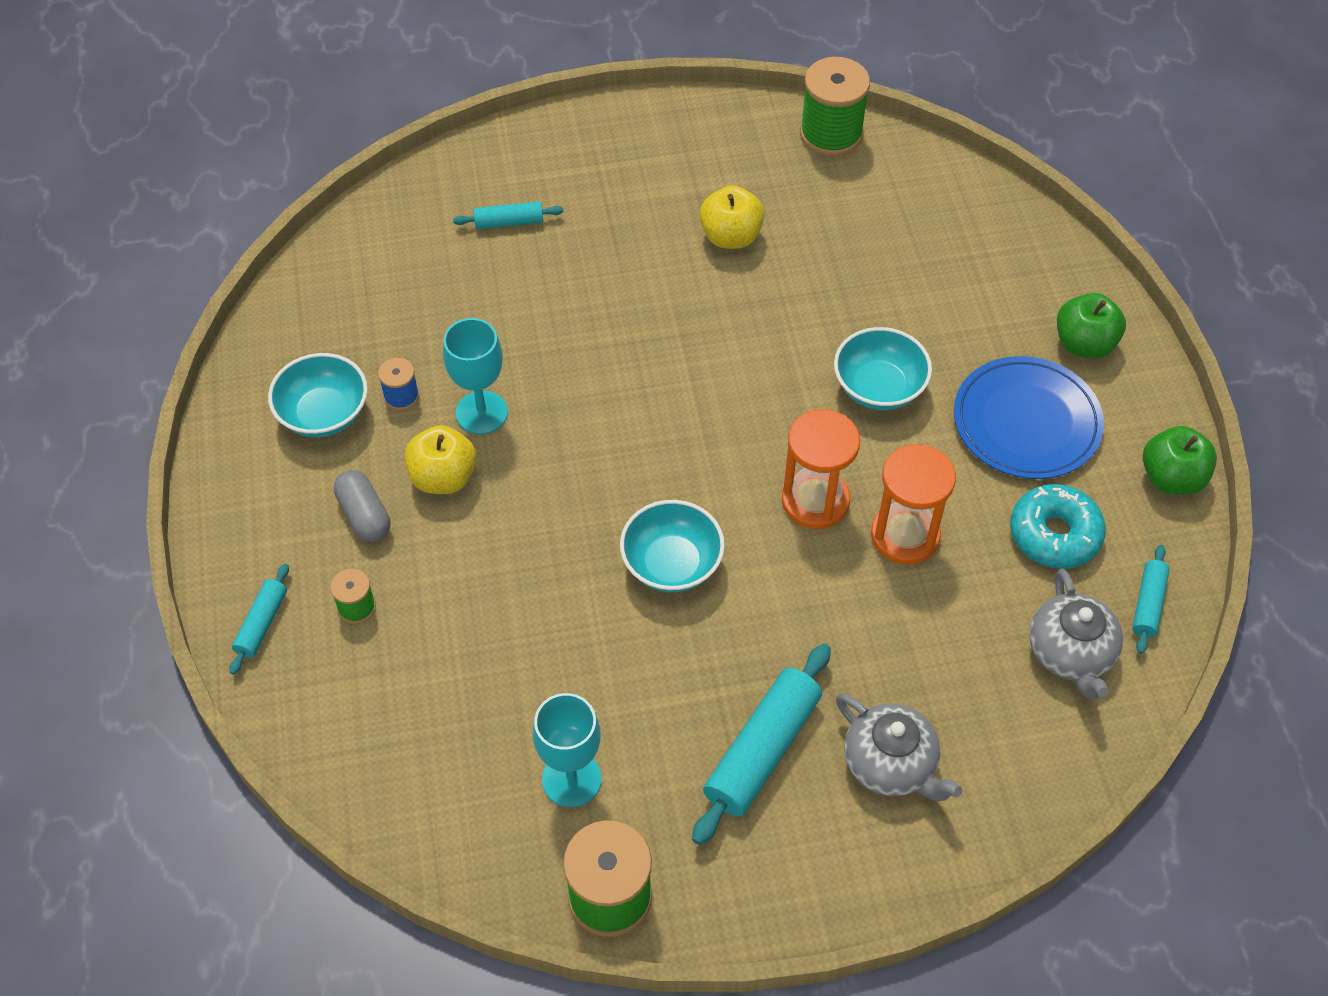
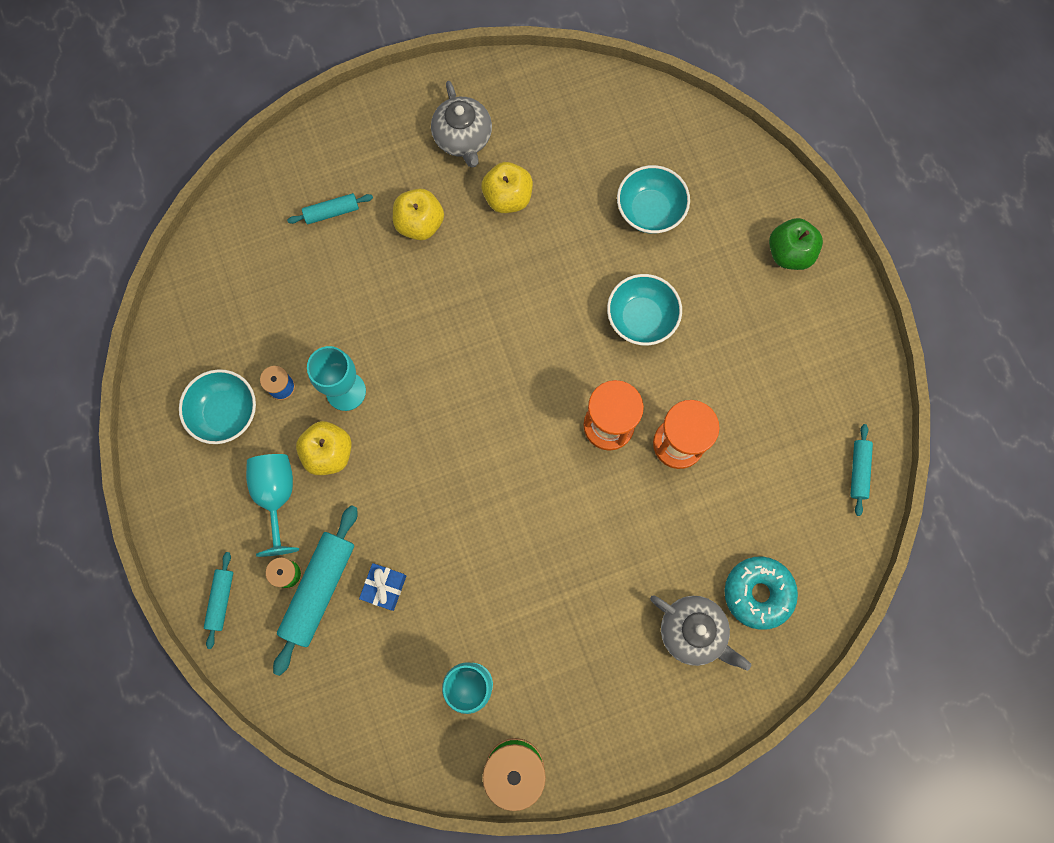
camera: 10 degrees left, 20 degrees up
grey capsule [334,470,391,542] -> turquoise goblet [246,454,299,557]
turquoise bowl [620,500,725,592] -> turquoise bowl moved to [617,165,690,234]
turquoise rolling pin [692,643,831,845] -> turquoise rolling pin moved to [273,505,358,676]
green spool [800,57,870,156] -> none
blue plate [954,356,1104,479] -> none
turquoise donut [1010,484,1106,569] -> turquoise donut moved to [725,556,798,630]
grey teapot [1029,569,1123,699] -> grey teapot moved to [431,81,492,167]
green apple [1143,426,1217,495] -> none
none -> blue gift [359,563,406,611]
none -> yellow apple [393,189,444,240]

